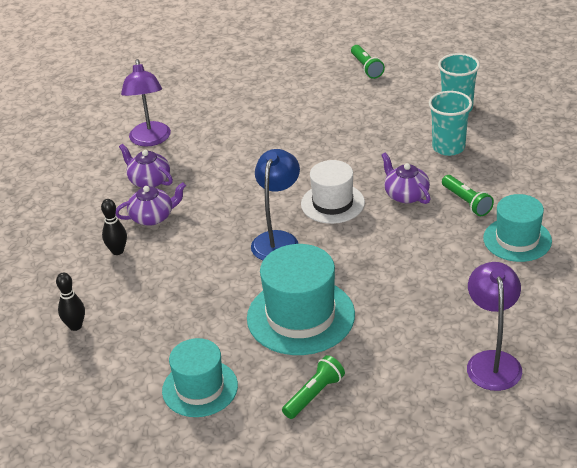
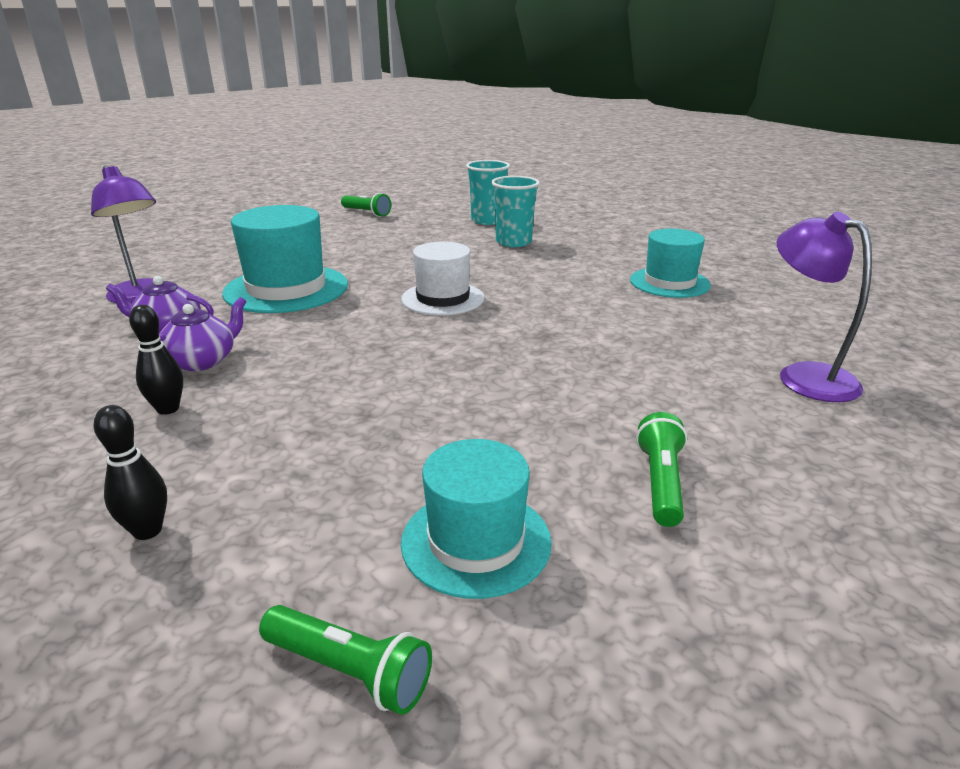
camera: 35 degrees left, 10 degrees down
turquoise hat [247,244,355,355] -> turquoise hat moved to [222,205,348,313]
blue lamp [251,149,300,261] -> none
purple teapot [381,152,430,204] -> none
green flashlight [442,175,494,216] -> green flashlight moved to [259,605,432,715]

